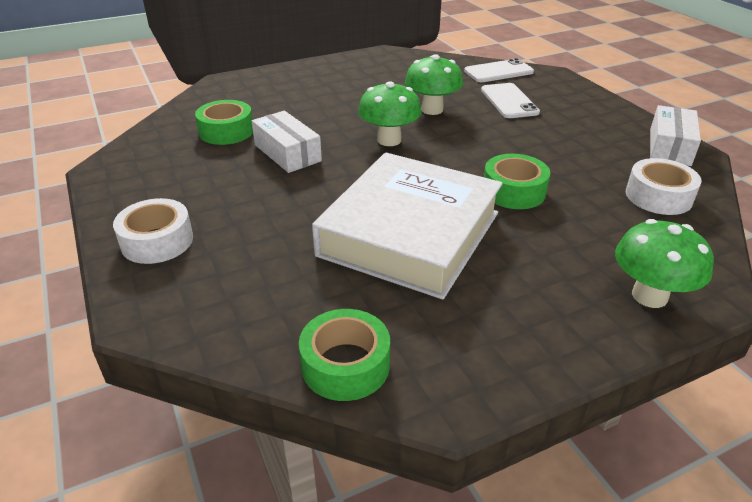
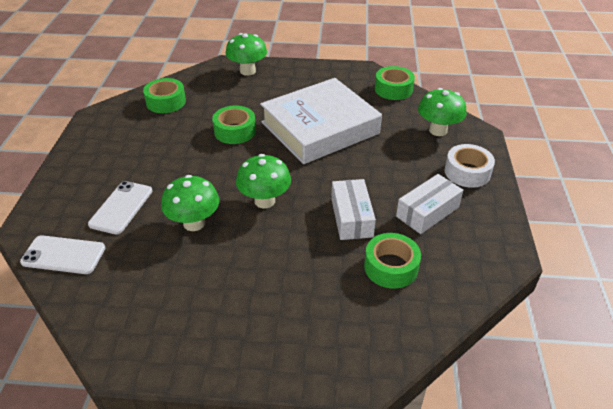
camera: 150 degrees left, 5 degrees up
white tape [626,158,702,215] -> green tape [143,78,186,113]
white box [650,105,701,166] -> white box moved to [396,174,463,234]
none -> green mushroom [418,88,467,136]

